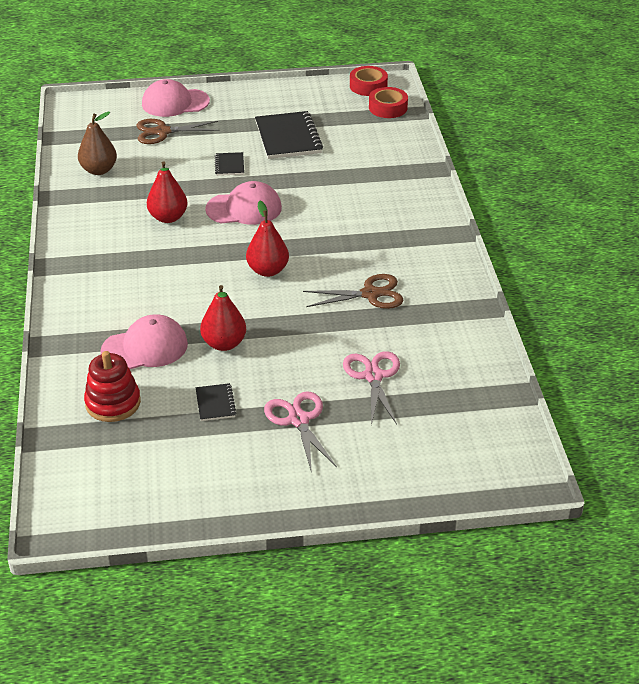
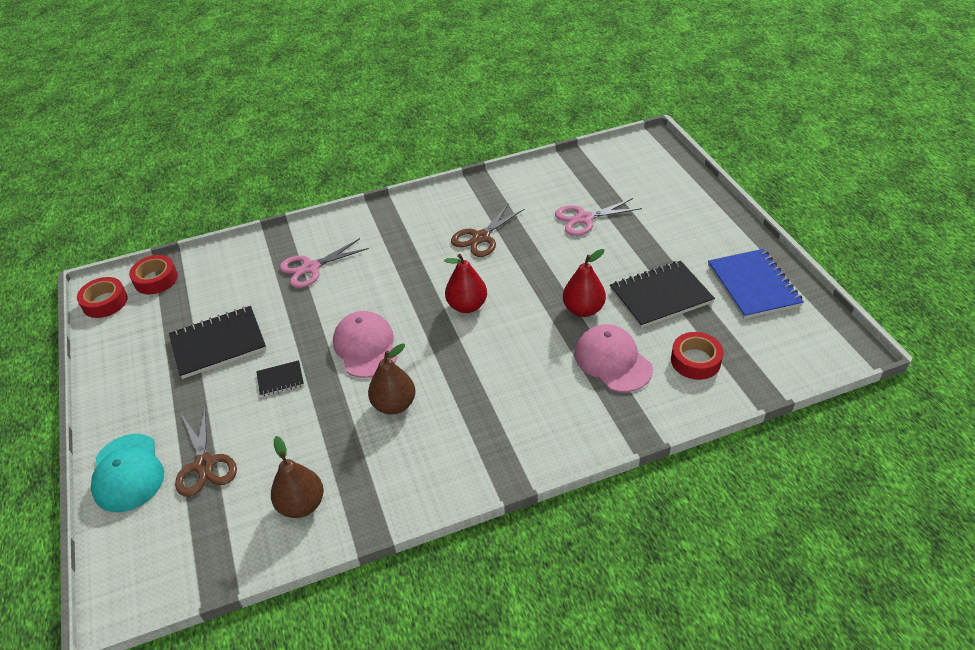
camera: 100 degrees left, 5 degrees up
red stacking toy [84,351,141,422] -> red tape [671,332,723,380]
pink cap [142,79,210,117] -> turquoise cap [91,434,164,512]
red pear [147,161,188,223] -> brown pear [368,343,416,415]
black notebook [196,383,236,421] -> black notebook [610,261,715,328], size x2.04
pink scissors [264,391,337,473] -> pink scissors moved to [280,238,369,288]
brown scissors [303,274,404,309] -> brown scissors turned 120 degrees counterclockwise [451,203,524,257]
none -> blue notebook [708,249,804,319]

